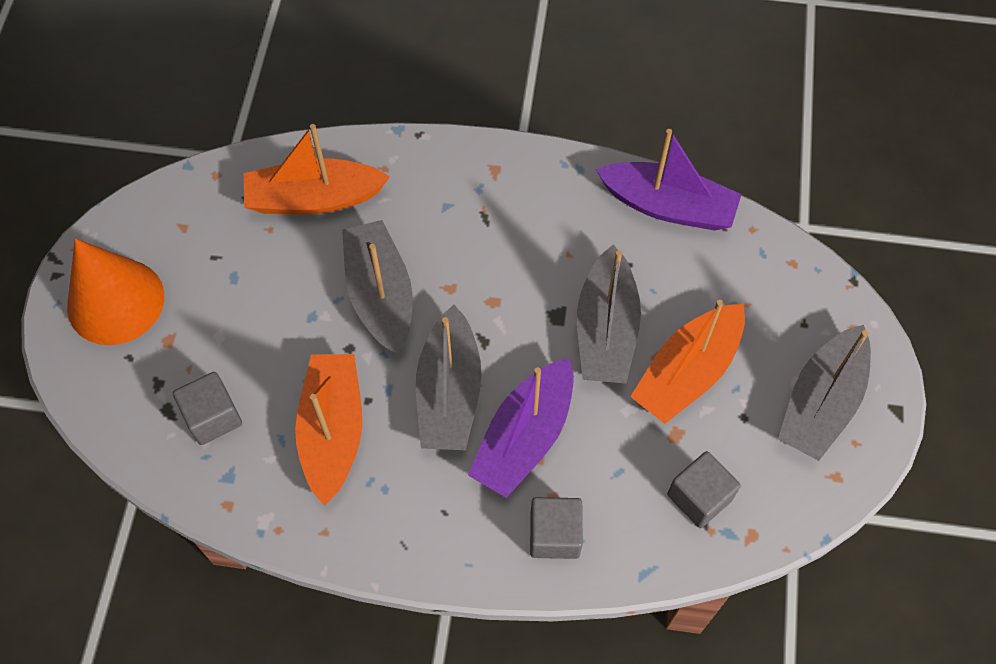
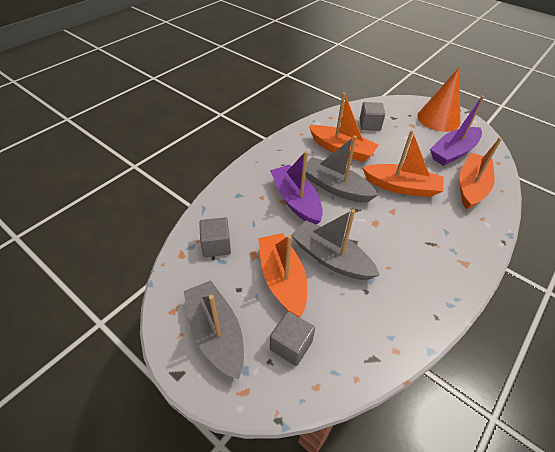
camera: 120 degrees right, 15 degrees down
grey boat [342,220,413,354] -> orange boat [362,130,443,197]
grey cube [530,497,583,559] -> grey cube moved to [270,311,315,366]
purple boat [596,129,742,231] -> purple boat moved to [430,95,484,166]

